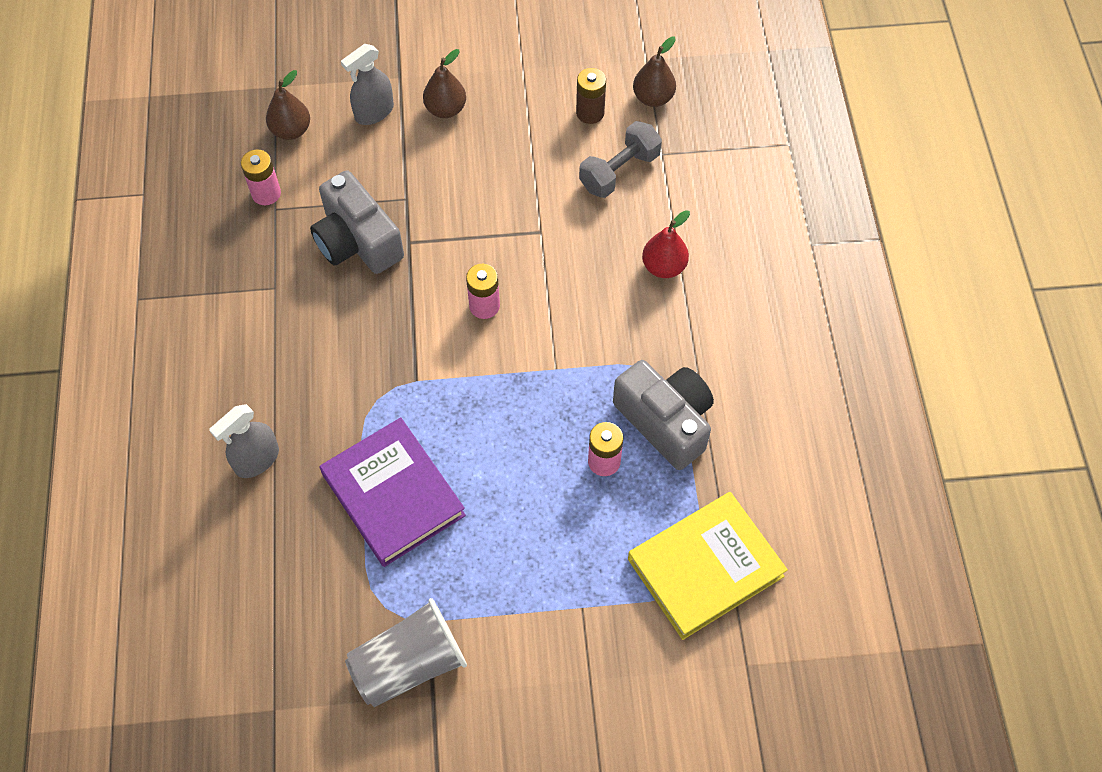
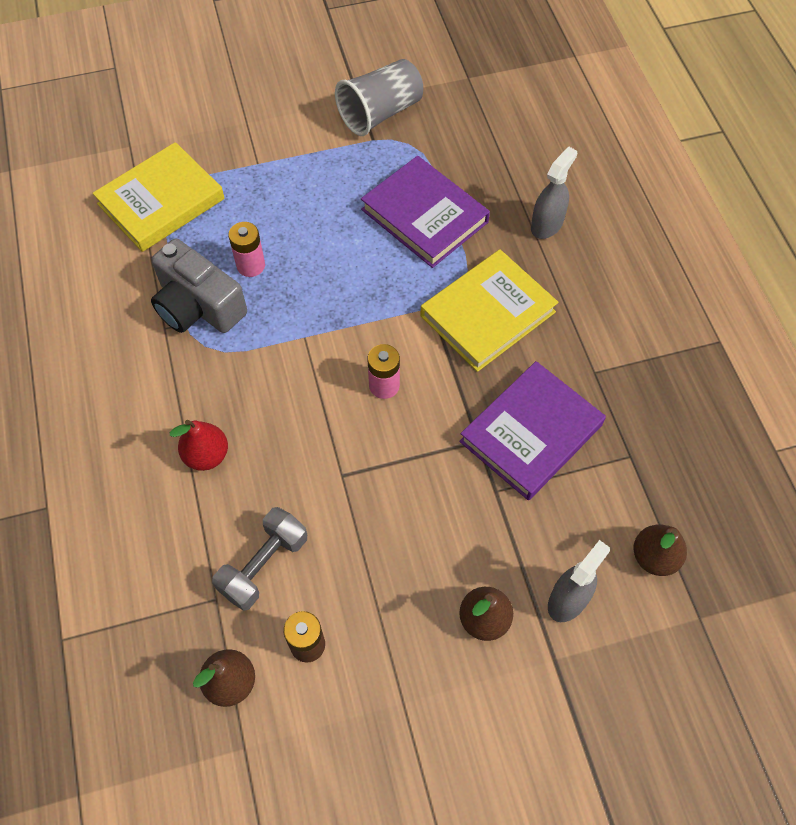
camera: 170 degrees right, 0 degrees up
pink battery [241,150,281,205] -> none
grey camera [310,170,404,274] -> purple book [459,361,606,500]
none -> yellow book [420,249,559,372]

